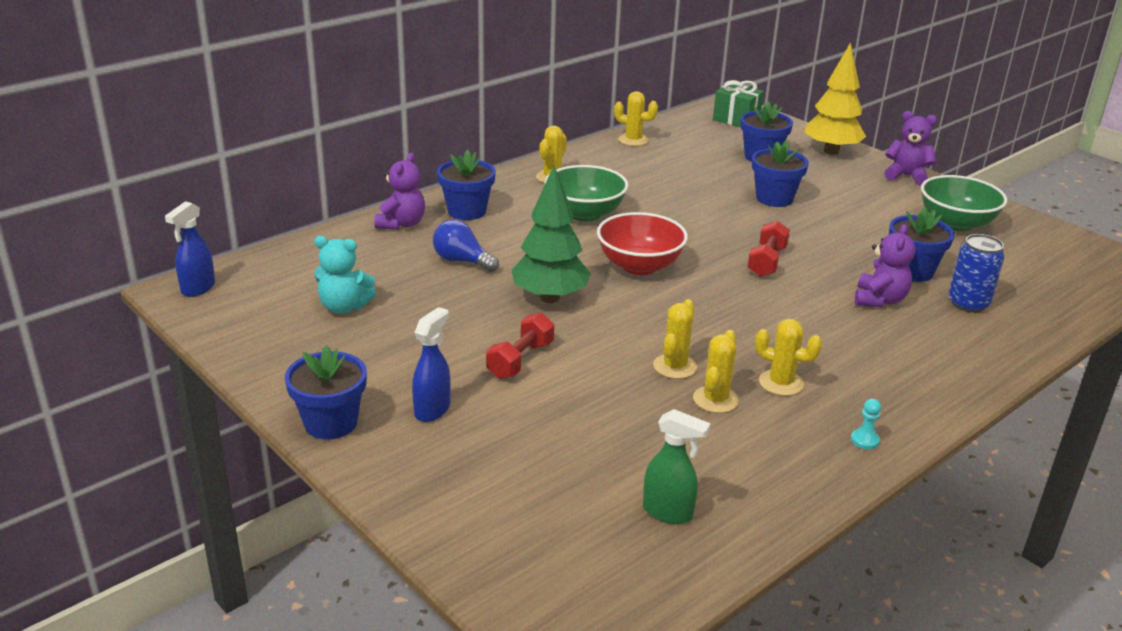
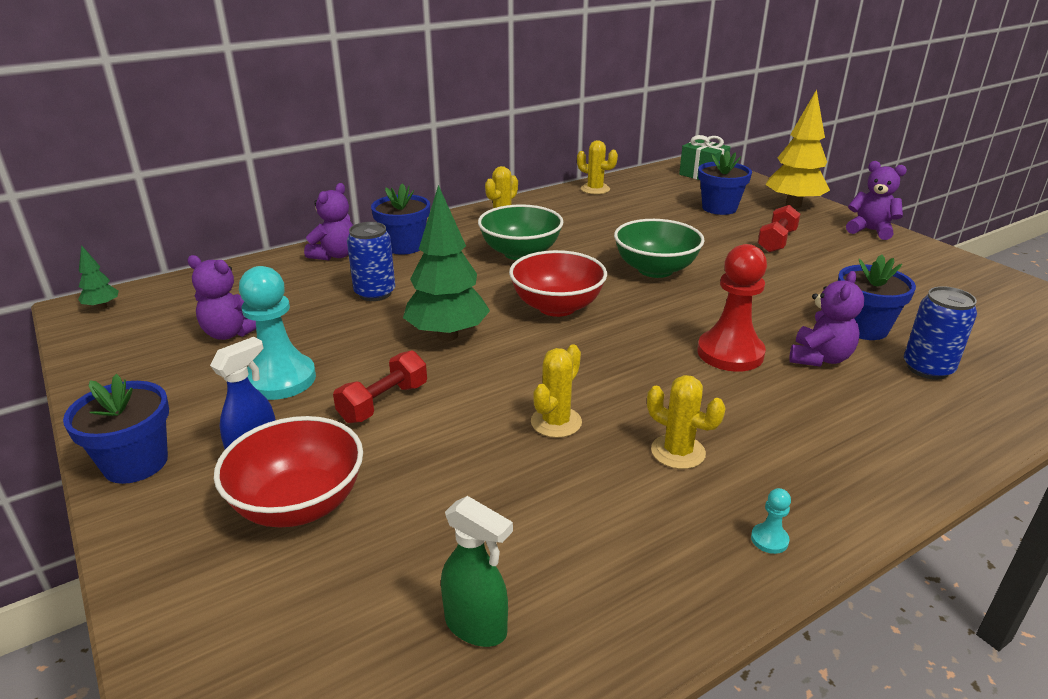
camera: 10 degrees right, 0 degrees up
blue spray bottle [165,201,215,297] -> green tree [78,245,119,309]
turquoise teddy bear [314,236,376,314] -> purple teddy bear [187,255,256,340]
blue light bulb [433,220,499,272] -> blue can [347,222,395,301]
yellow cactus [693,330,739,413] -> none
red dumbbell [747,221,790,277] -> red dumbbell moved to [758,205,800,252]
blue flower pot [752,140,809,207] -> none
green bowl [921,175,1007,232] -> green bowl moved to [614,219,705,278]
none -> red bowl [214,416,363,527]
none -> turquoise pawn [239,266,316,400]
none -> red pawn [697,244,767,372]

